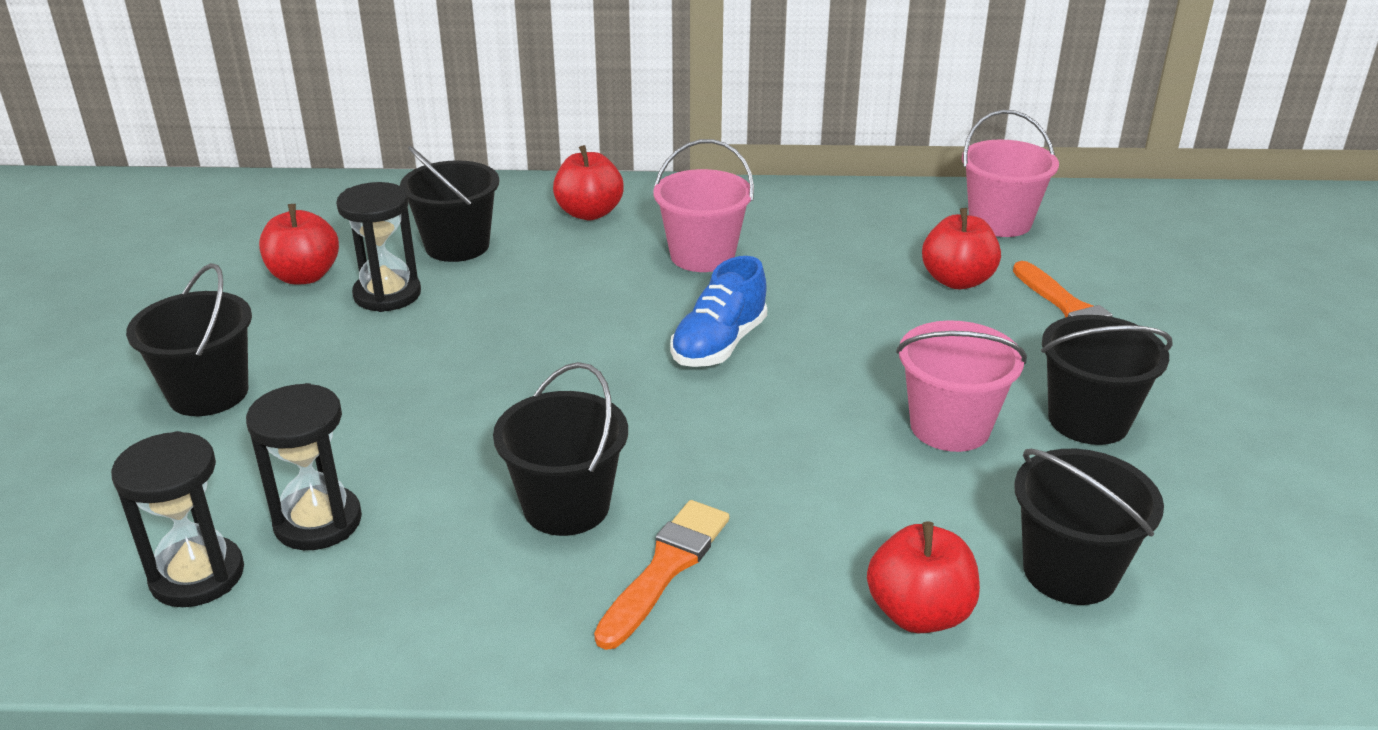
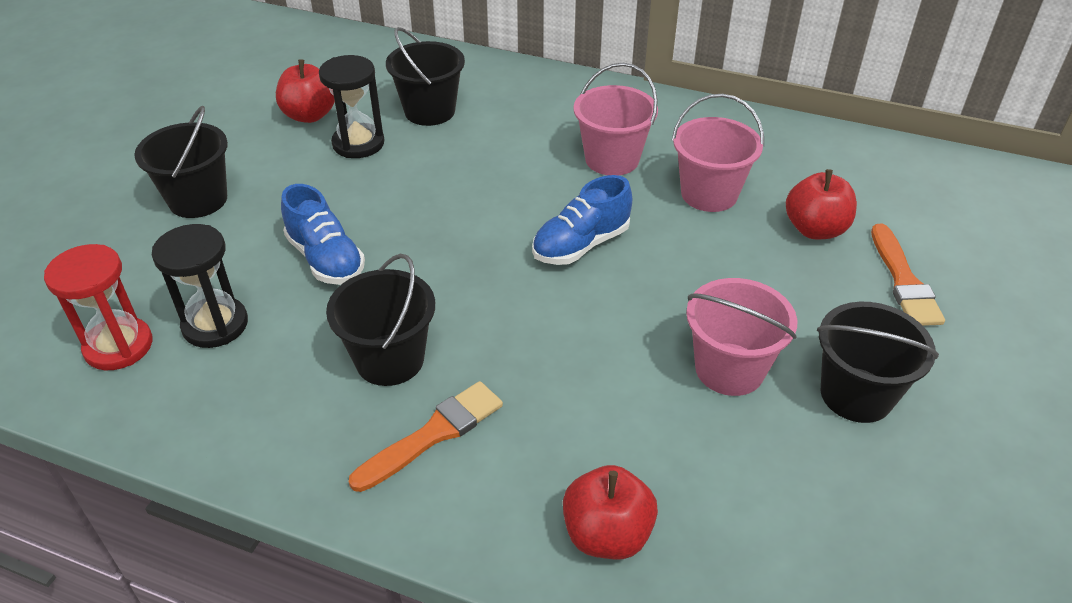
camera: 20 degrees right, 10 degrees up
black hourglass [111,431,244,607] -> red hourglass [44,244,153,370]
red apple [553,145,624,220] -> none
pink bucket [962,110,1059,237] -> pink bucket moved to [672,94,764,212]
black bucket [1014,449,1164,605] -> none
none -> blue shoe [281,184,365,285]

